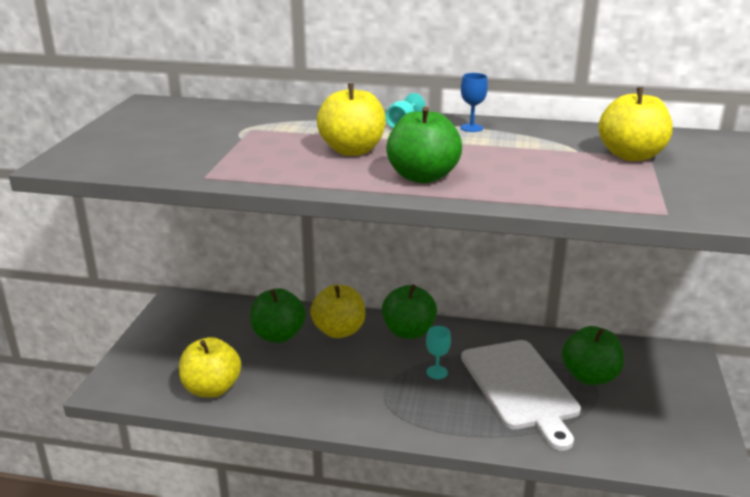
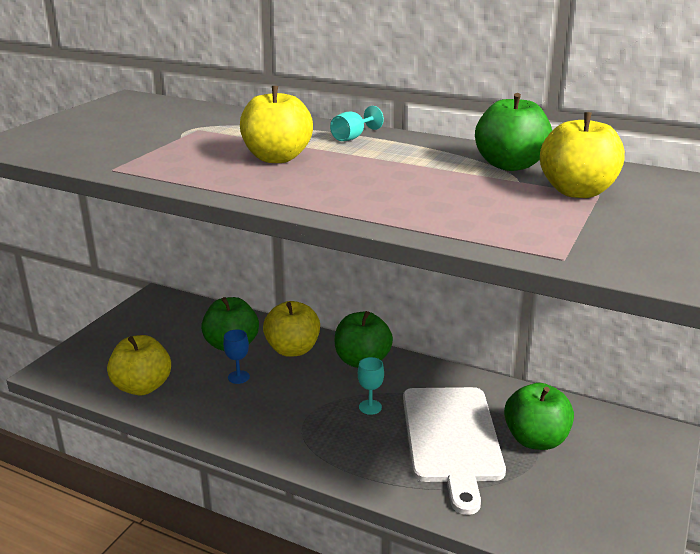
camera: 15 degrees right, 0 degrees up
green apple [386,107,462,183] -> green apple moved to [475,93,552,171]
blue goblet [460,73,488,132] -> blue goblet moved to [223,329,250,384]

